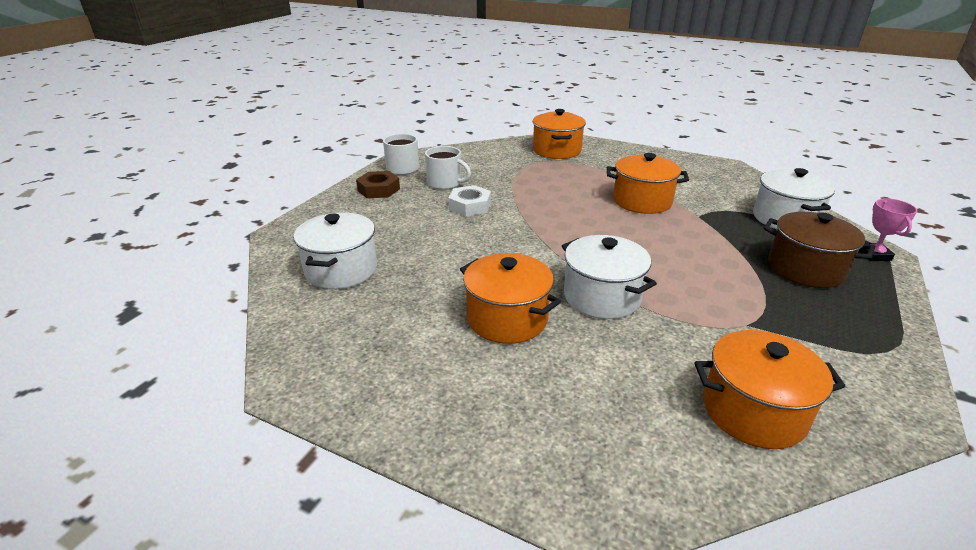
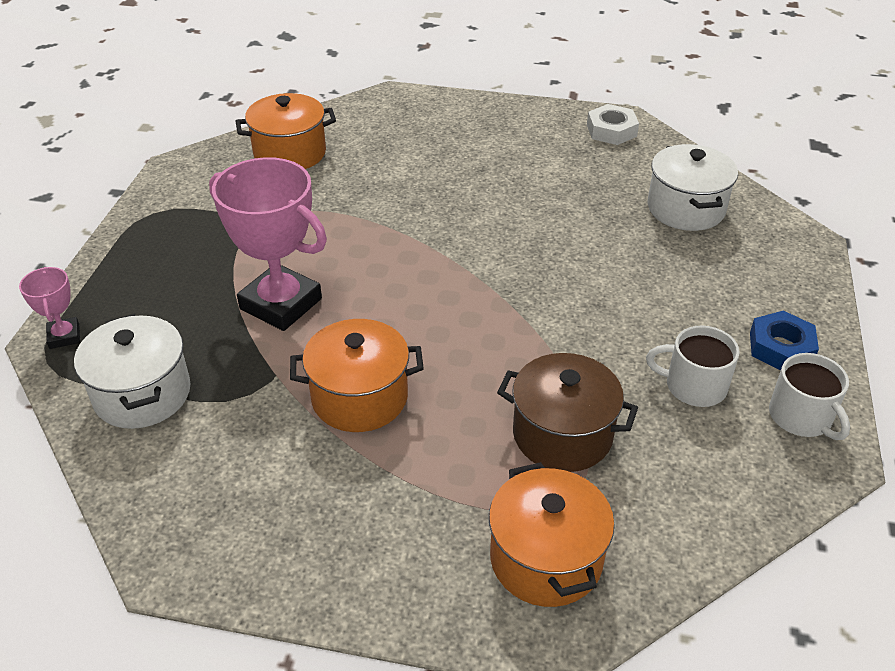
camera: 165 degrees right, 10 degrees up
brown nut [356,171,400,198] -> blue nut [750,311,819,371]
white nut [448,185,491,216] -> white nut moved to [587,104,639,145]
orange pot [460,253,561,344] -> none
white pot [562,235,657,319] -> none
brown pot [763,212,875,288] -> brown pot moved to [497,353,638,472]
none -> pink trophy [209,157,327,331]

